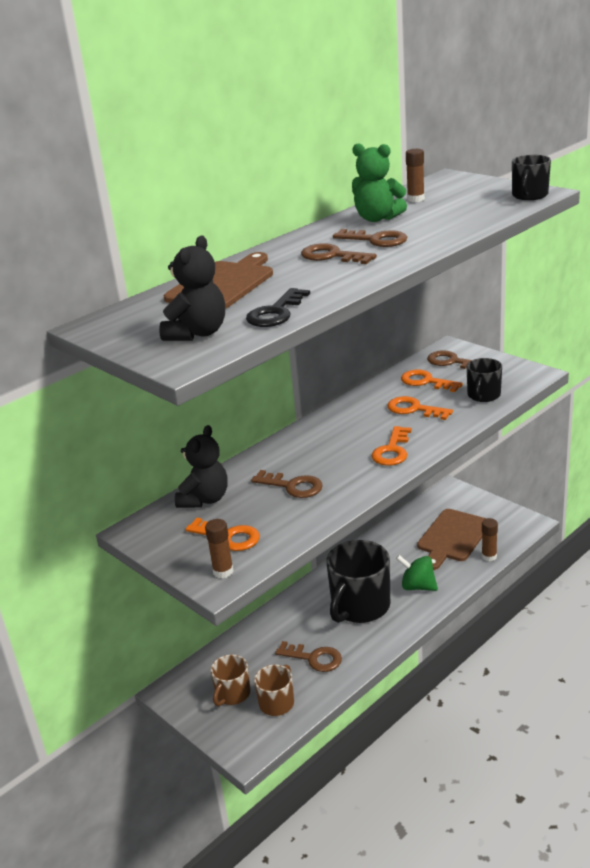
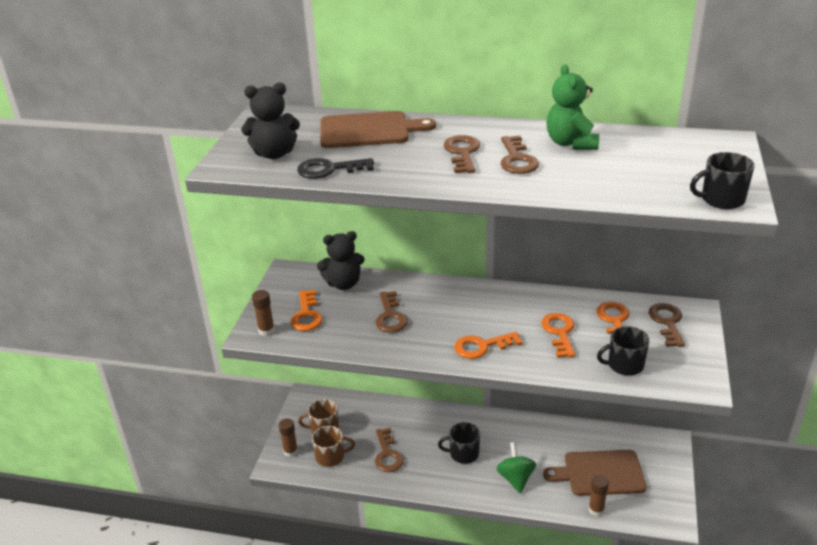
camera: 55 degrees right, 5 degrees up
black mug [326,540,390,623] -> black mug [438,422,480,464], size x0.54
brown glue stick [406,149,425,202] -> brown glue stick moved to [279,418,298,457]

